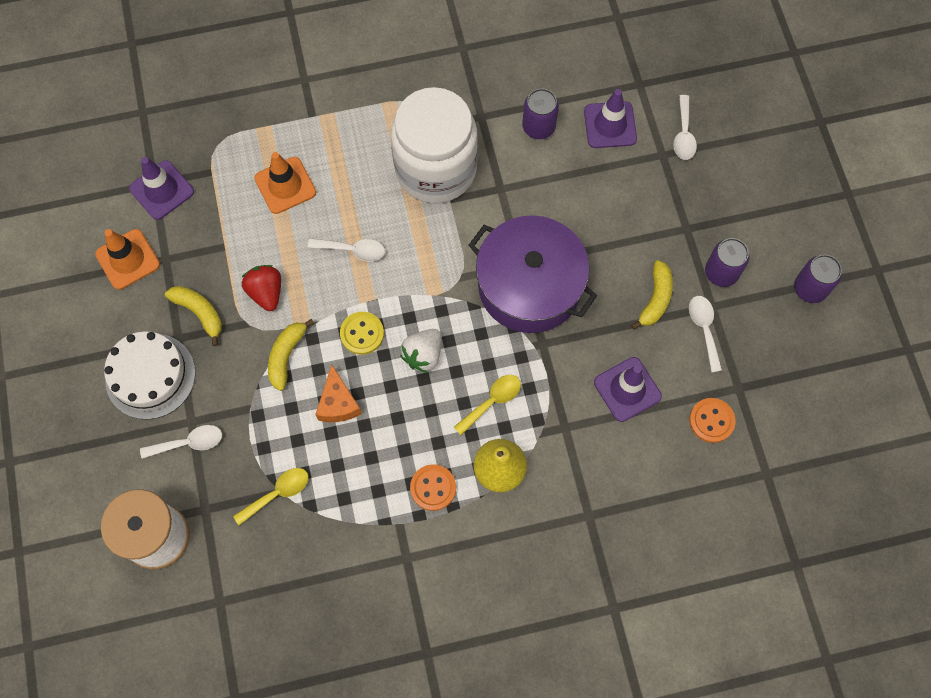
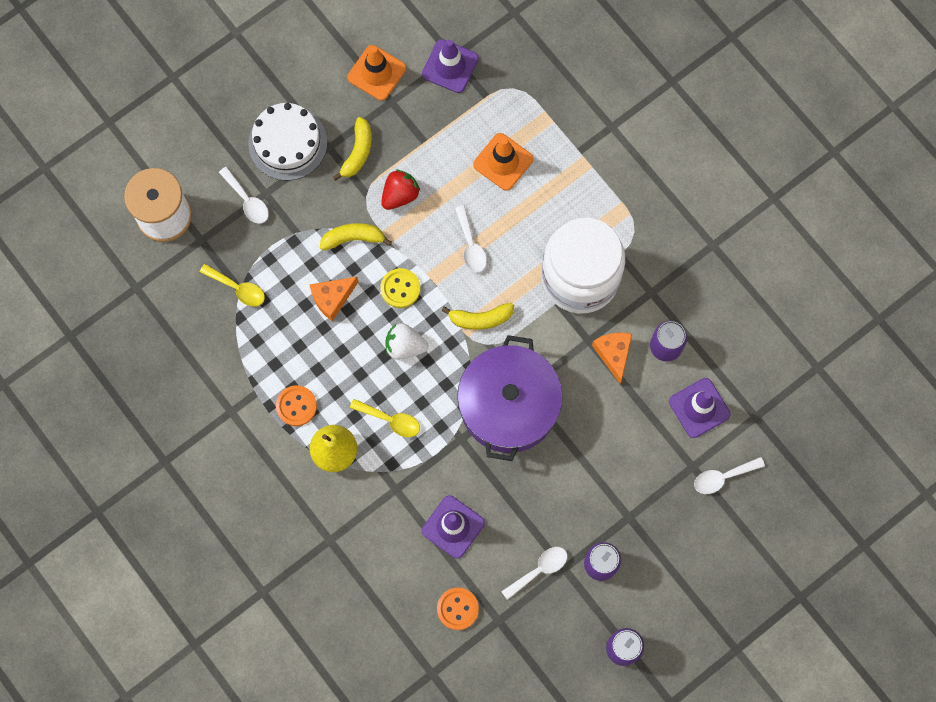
camera: 65 degrees right, 5 degrees up
yellow banana [631,260,673,330] -> yellow banana moved to [441,303,514,330]
none -> orange cheese [592,333,632,384]

